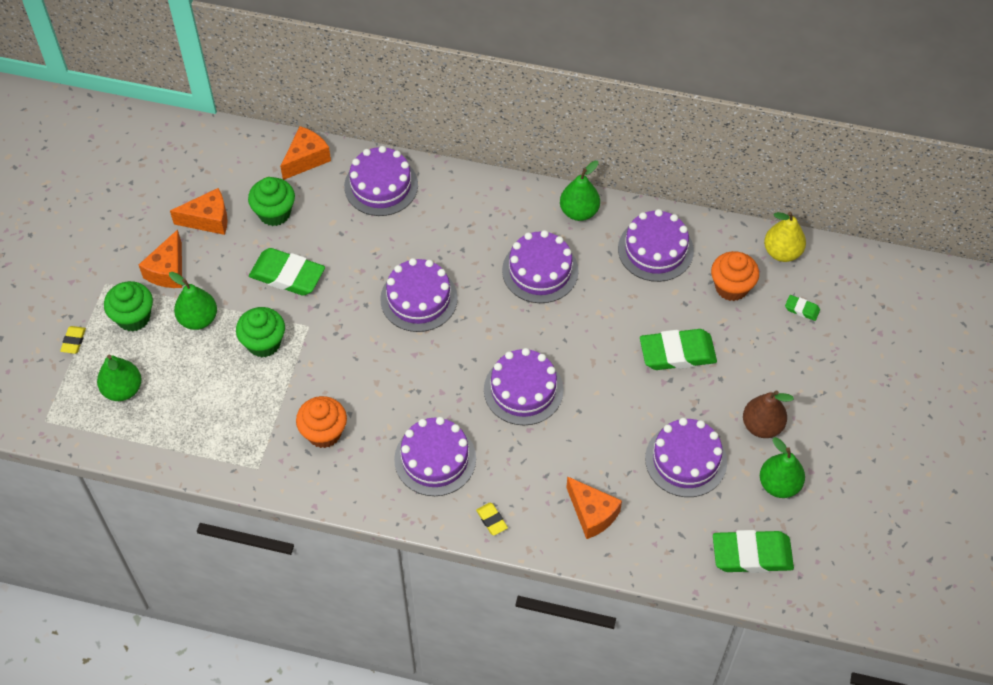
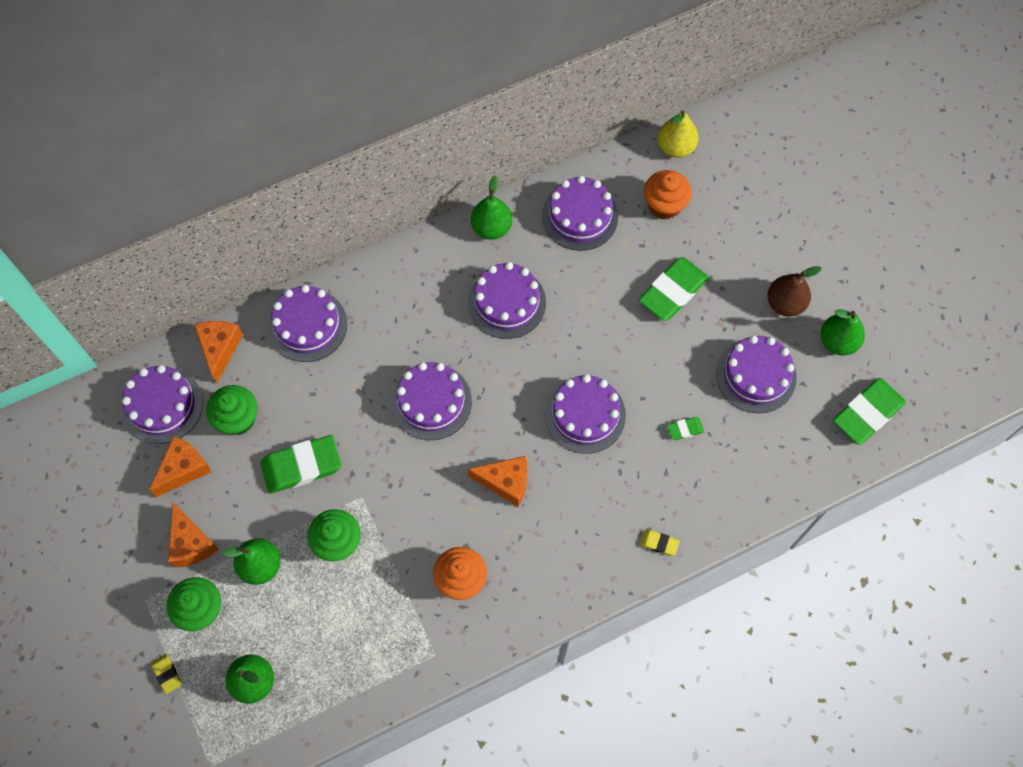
camera: 40 degrees left, 10 degrees up
purple cake [394,417,476,496] -> purple cake moved to [122,365,203,444]
orange cheese [566,476,622,539] -> orange cheese moved to [467,456,527,507]
green eraser [785,295,820,321] -> green eraser moved to [667,417,704,440]

